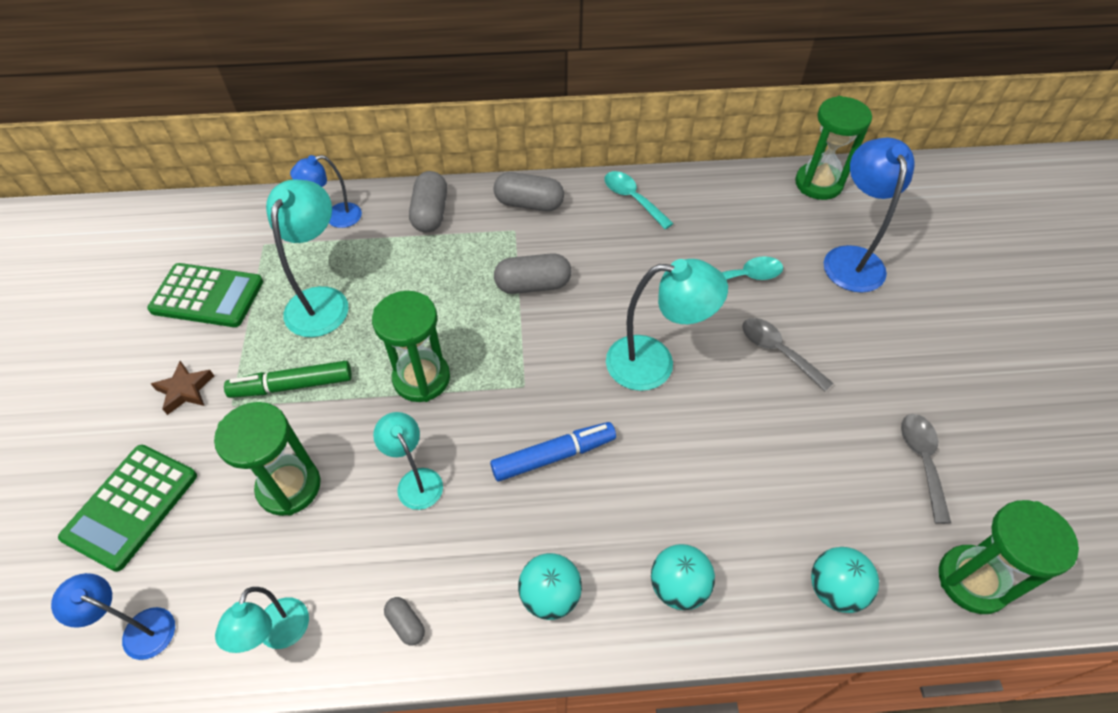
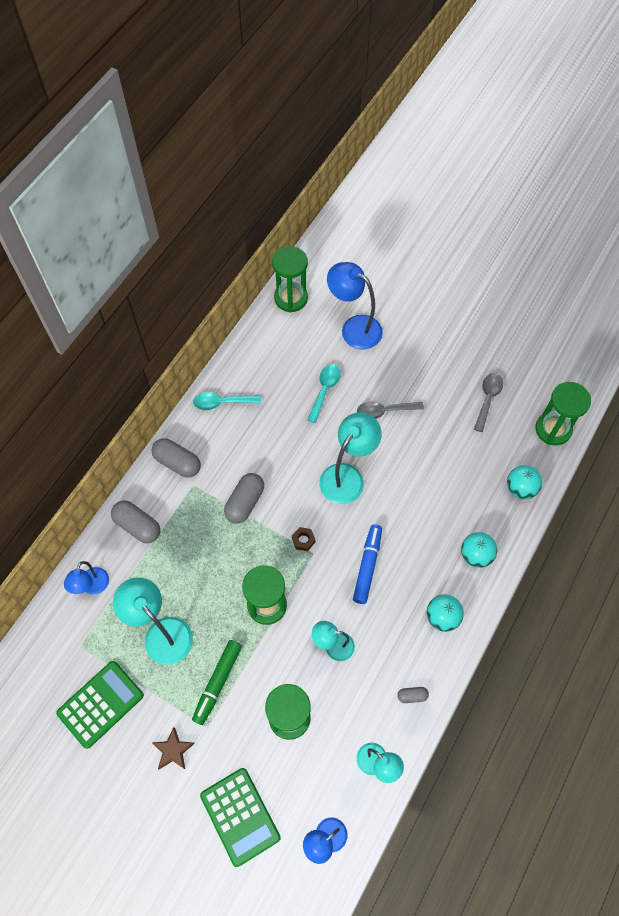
camera: 55 degrees left, 10 degrees up
grey capsule [494,172,564,211] -> grey capsule turned 75 degrees clockwise [151,438,201,478]
grey spoon [901,414,951,524] -> grey spoon turned 75 degrees clockwise [474,373,503,432]
none -> brown nut [292,527,315,551]

